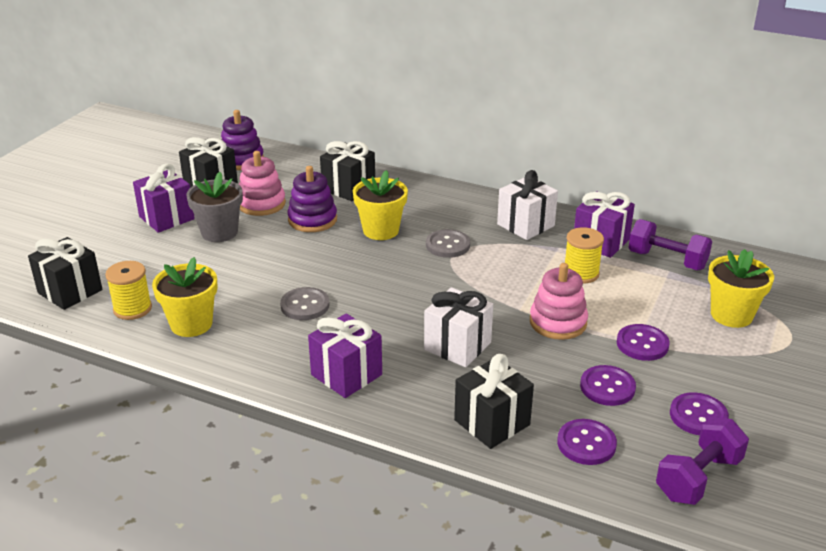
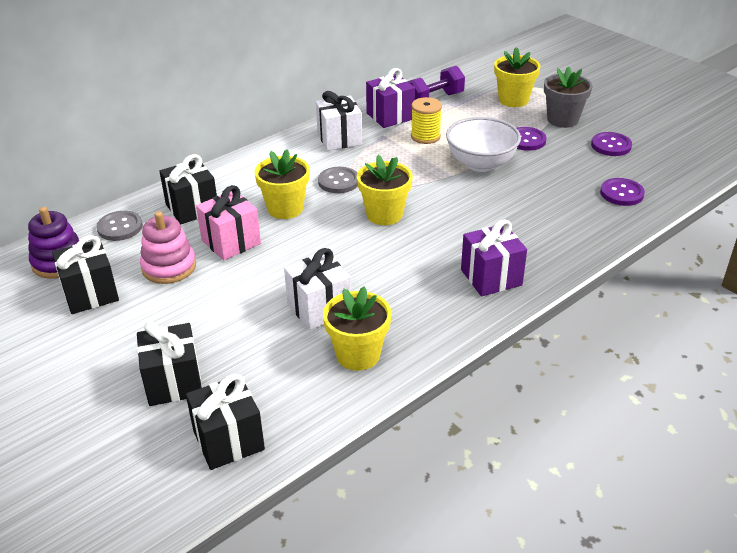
camera: 65 degrees left, 5 degrees up
yellow spool [105,261,152,320] -> none
purple gift [133,164,195,233] -> none
grey flower pot [186,172,243,242] -> grey flower pot moved to [544,66,592,128]
grey button [280,287,329,320] -> grey button moved to [96,211,143,241]
purple stacking toy [288,166,337,232] -> pink gift [196,185,261,260]
white gift [424,287,493,367] -> white gift moved to [284,248,351,330]
black gift [454,354,534,449] -> black gift moved to [137,321,202,406]
pink stacking toy [530,263,588,340] -> white bowl [446,117,521,172]
purple button [580,365,636,406] -> none
purple dumbbell [656,418,749,505] -> none
none -> yellow flower pot [357,155,413,225]

